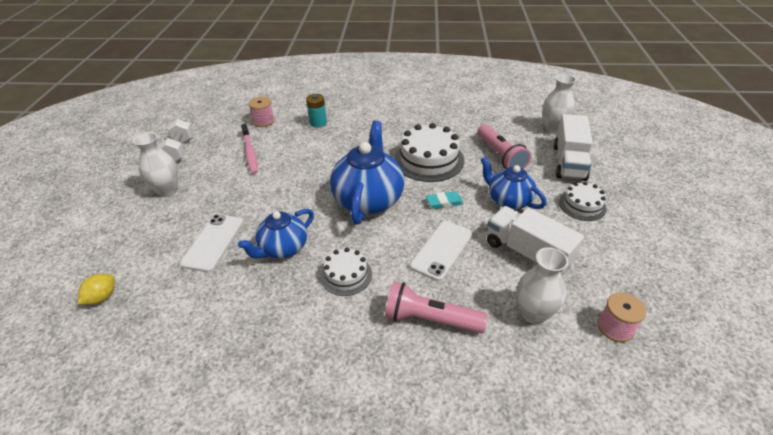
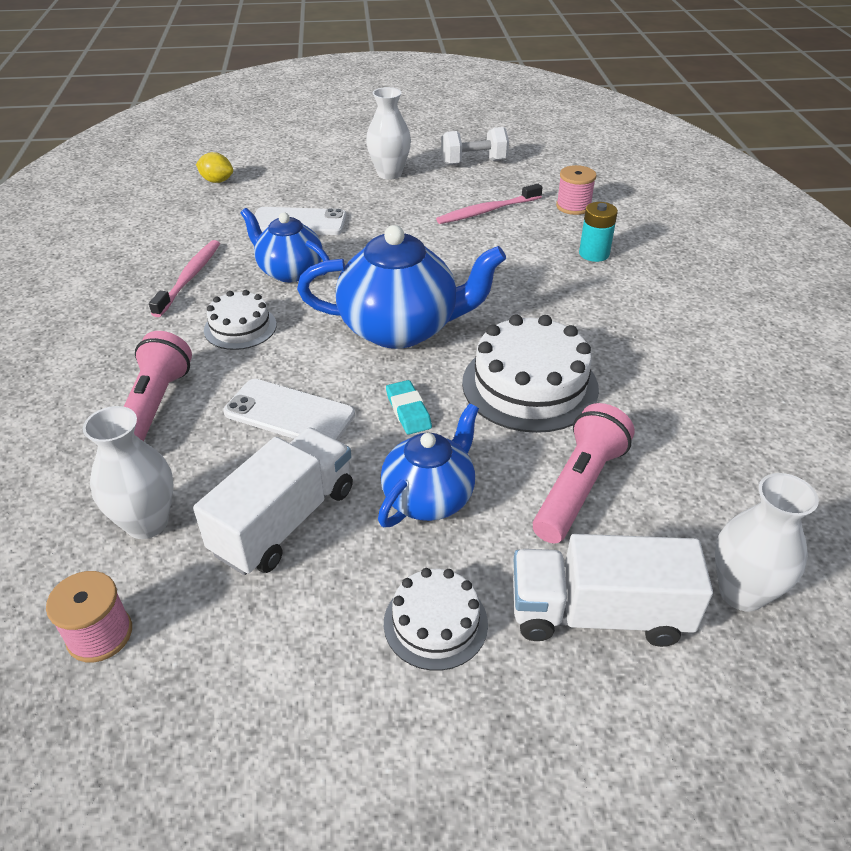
camera: 80 degrees right, 0 degrees up
pink flashlight [477,124,531,169] -> pink flashlight turned 150 degrees clockwise [533,403,635,543]
none -> pink toothbrush [149,240,220,317]

